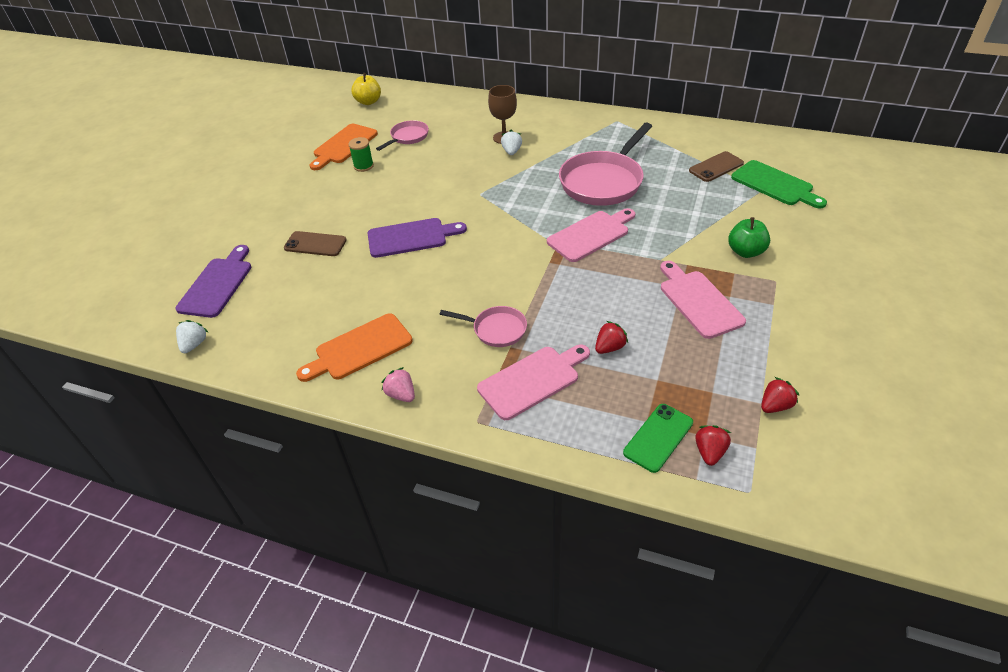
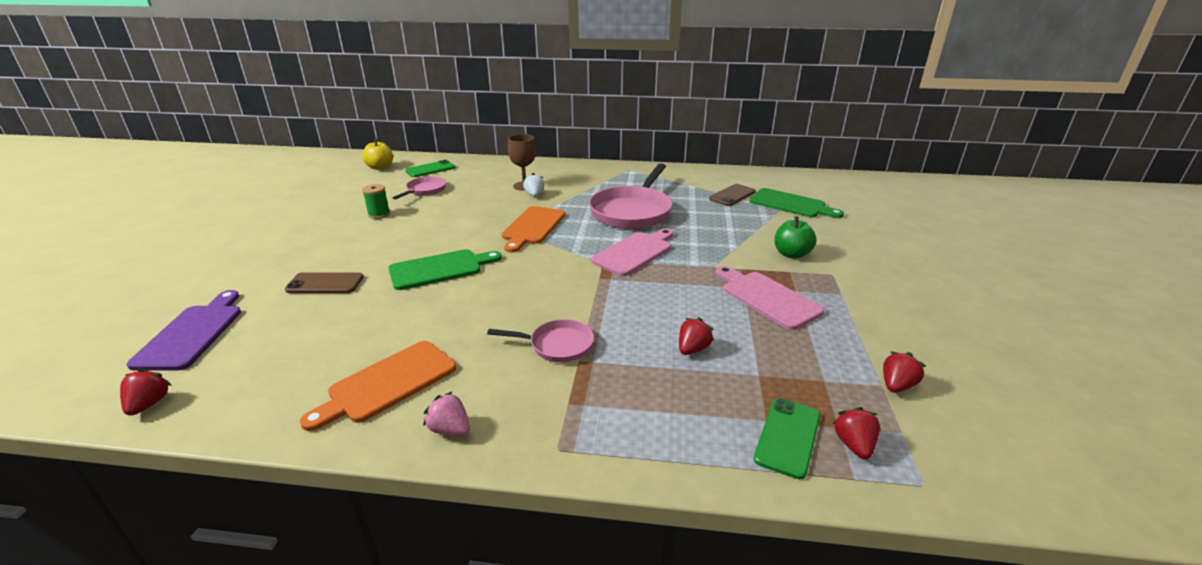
camera: 15 degrees left, 15 degrees down
white strawberry [176,320,208,353] -> red strawberry [120,368,172,415]
orange cutting board [309,124,378,170] -> orange cutting board moved to [502,206,565,253]
purple cutting board [368,218,467,258] -> green cutting board [389,249,502,290]
pink cutting board [477,345,590,420] -> none
none -> green phone [405,160,455,177]

